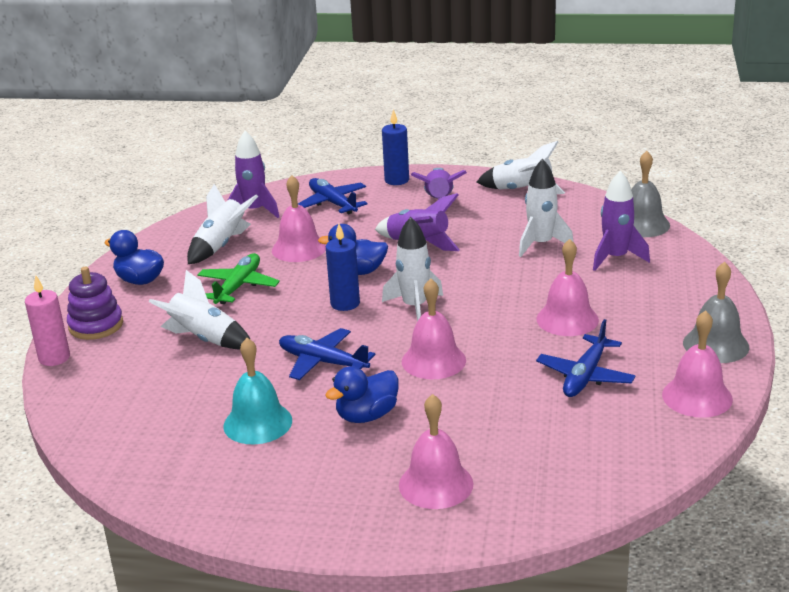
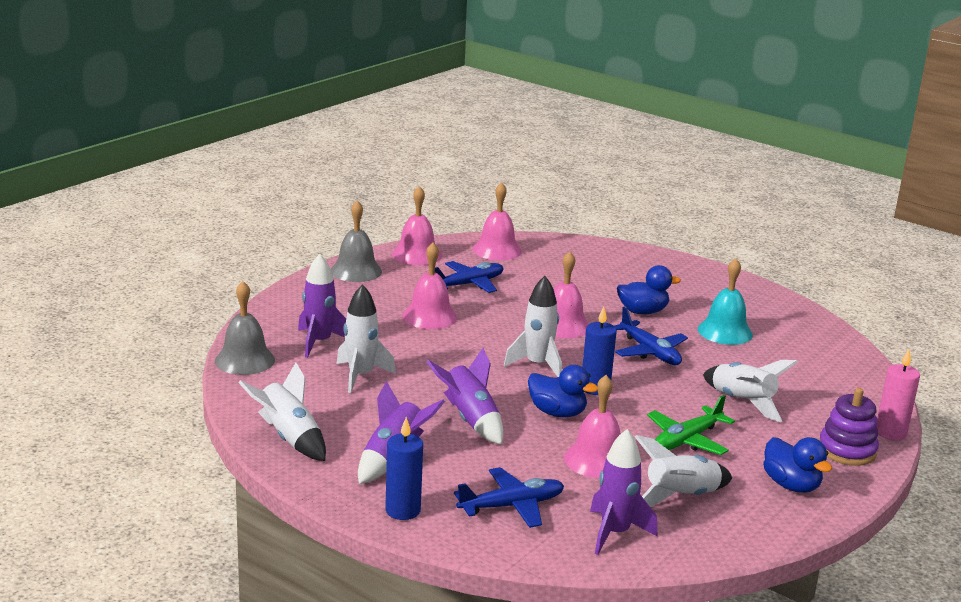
camera: 155 degrees left, 5 degrees down
blue plane [298,178,368,214] -> blue plane turned 105 degrees counterclockwise [454,467,564,528]
pink bell [399,394,473,509] -> pink bell moved to [473,182,522,260]

